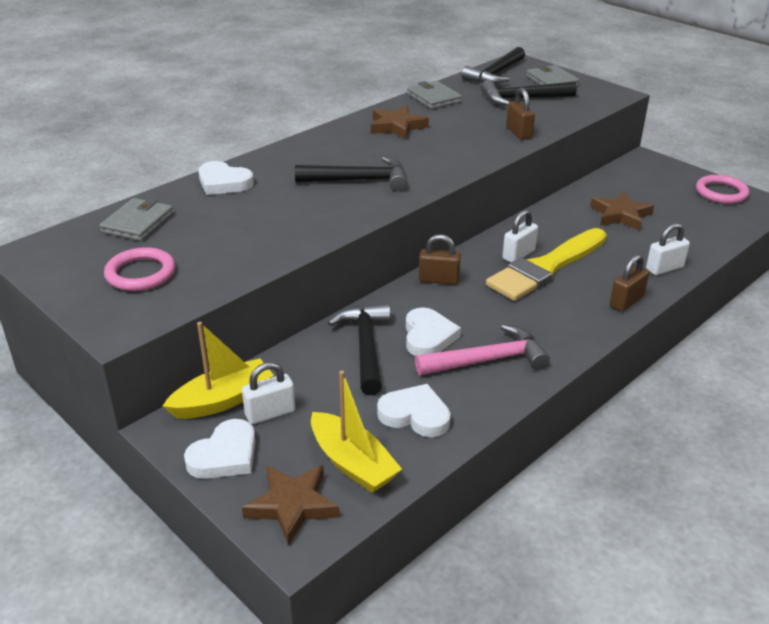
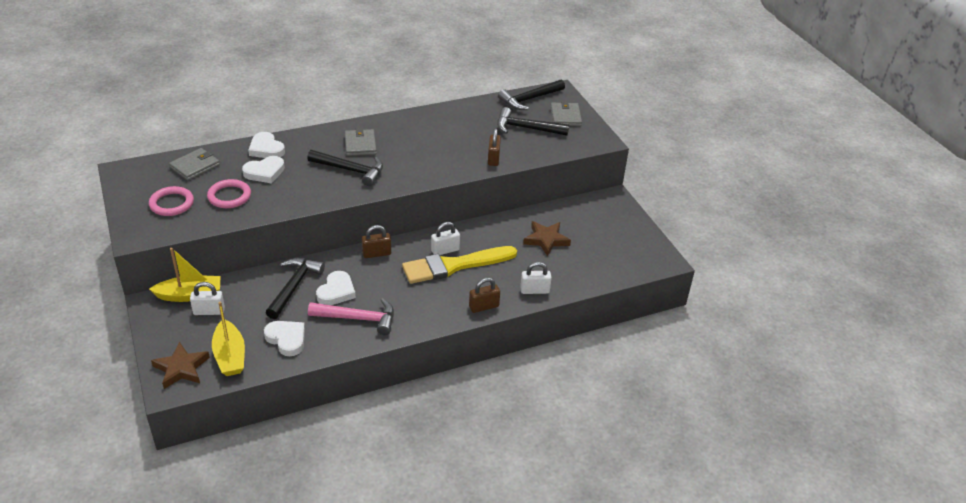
camera: 20 degrees right, 5 degrees up
white heart [184,419,256,479] -> white heart moved to [242,156,285,184]
brown star [371,105,429,140] -> none
grey wallet [407,81,462,109] -> grey wallet moved to [345,128,377,156]
brown padlock [419,234,461,285] -> brown padlock turned 45 degrees counterclockwise [362,225,391,258]
pink ring [696,175,750,204] -> pink ring moved to [207,179,251,208]

